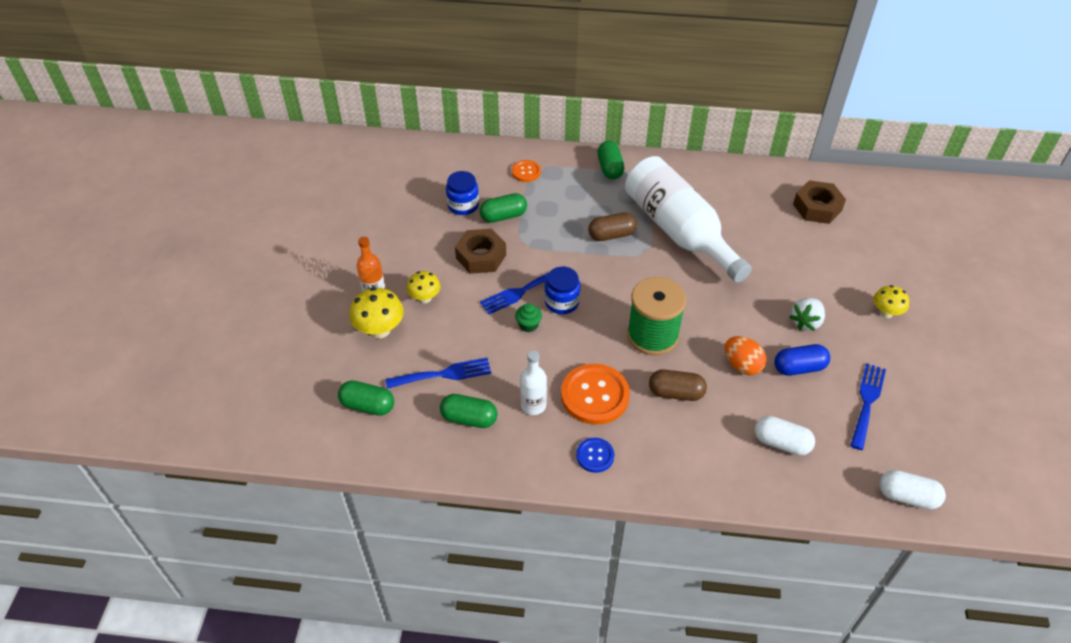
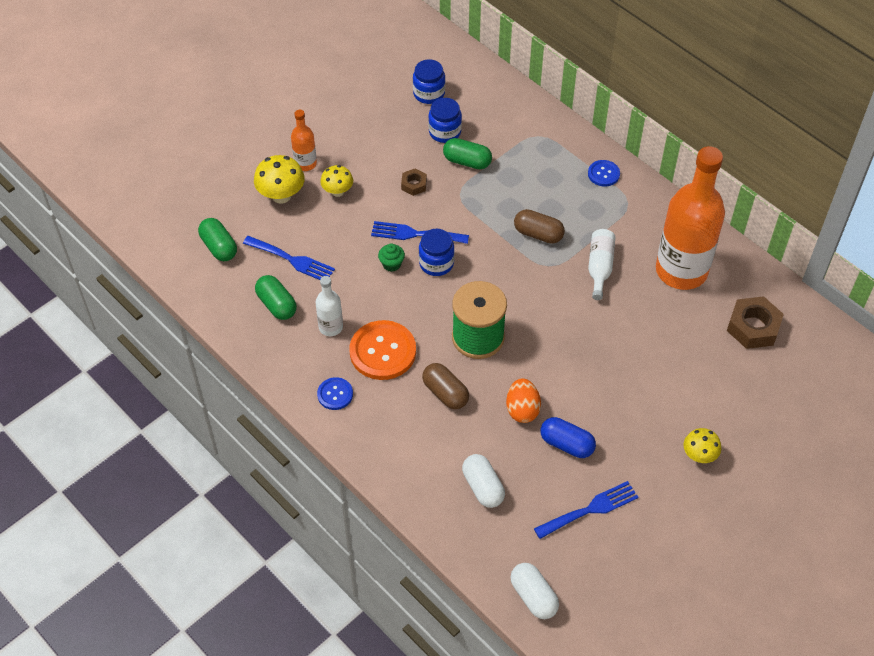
camera: 40 degrees right, 5 degrees up
brown nut [455,229,506,274] -> brown nut [401,168,427,196], size x0.55
orange button [512,160,541,182] -> none
green capsule [597,141,624,179] -> blue button [588,160,620,187]
white bottle [625,156,752,283] -> white bottle [588,229,615,300], size x0.45
white strawberry [789,298,825,331] -> none
none -> blue jar [413,59,445,104]
none -> orange bottle [656,146,725,290]

